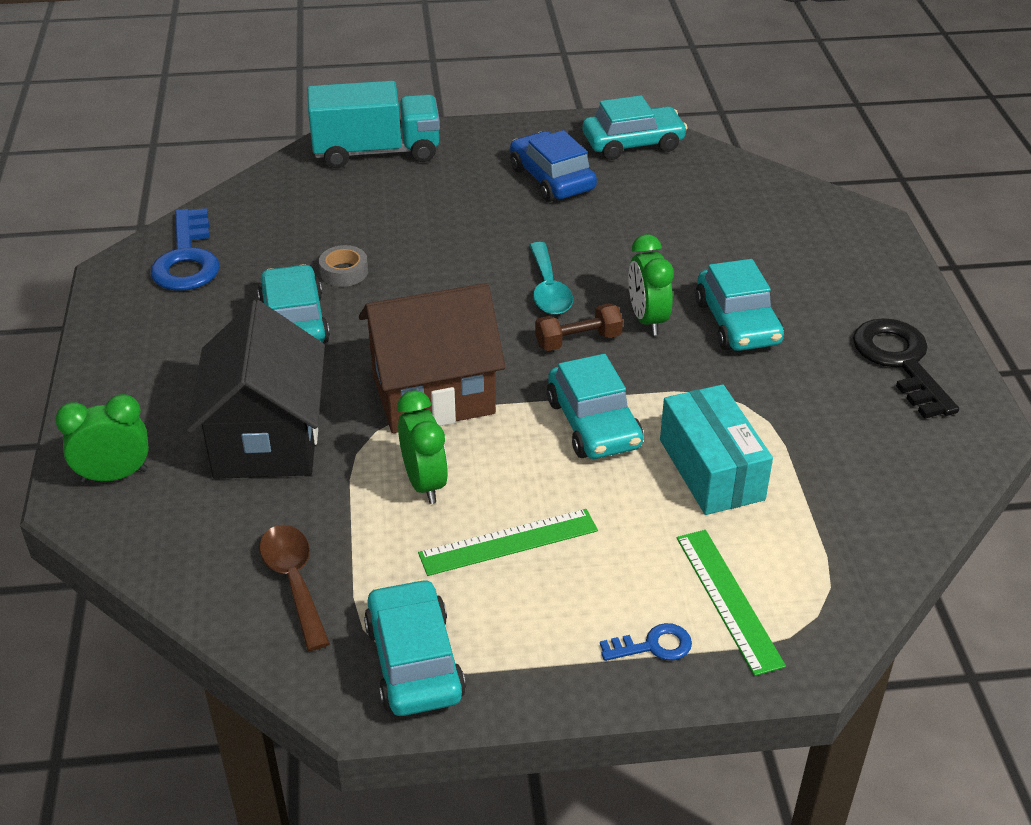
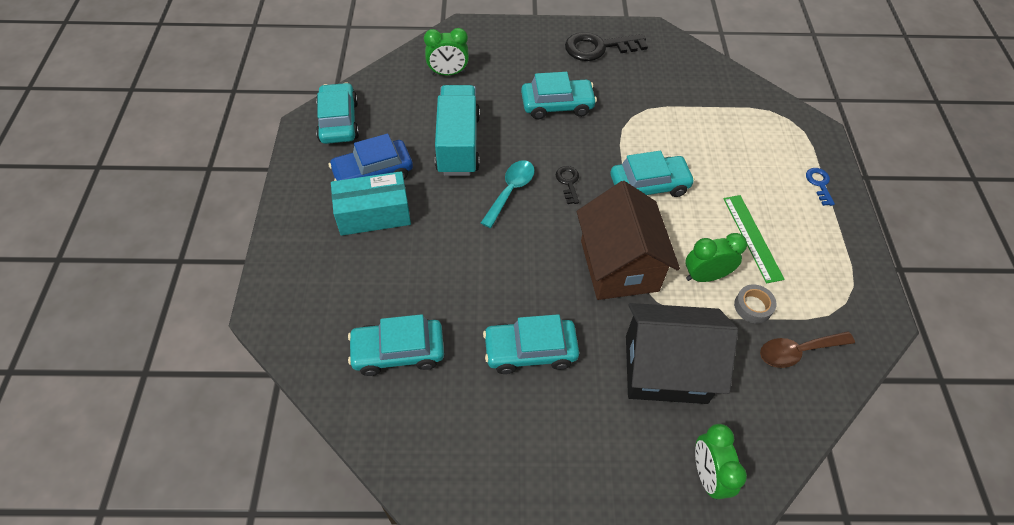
camera: 85 degrees left, 15 degrees up
blue key [151,208,220,291] -> none
turquoise truck [307,81,440,168] -> turquoise truck moved to [435,85,480,176]
grey tape [319,245,368,287] -> grey tape moved to [734,284,776,323]
turquoise car [364,579,466,716] -> turquoise car moved to [348,314,444,376]
turquoise spoon [529,242,573,315] -> turquoise spoon turned 60 degrees counterclockwise [481,160,535,228]
brown dumbbell [535,303,623,351] -> black key [556,166,579,204]
green clock [628,234,674,336] -> green clock moved to [424,28,469,75]
turquoise box [660,384,773,515] -> turquoise box moved to [331,171,411,236]
green ruler [677,530,786,676] -> none

